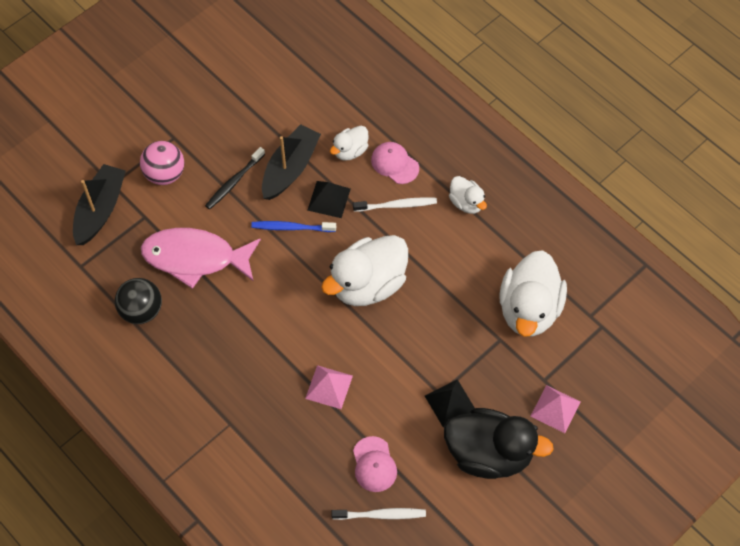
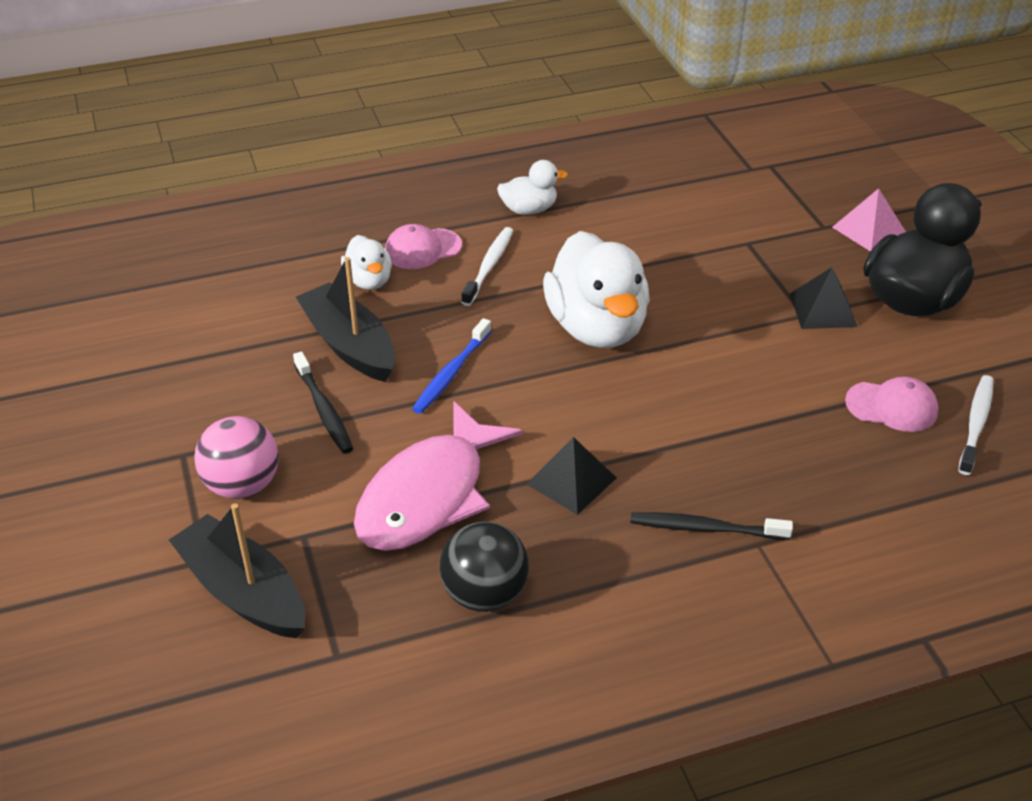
camera: 65 degrees left, 20 degrees down
pink pyramid [305,365,353,409] -> none
black pyramid [307,181,350,218] -> black pyramid moved to [527,437,617,515]
white duck [499,250,567,337] -> none
none -> black toothbrush [630,512,793,540]

